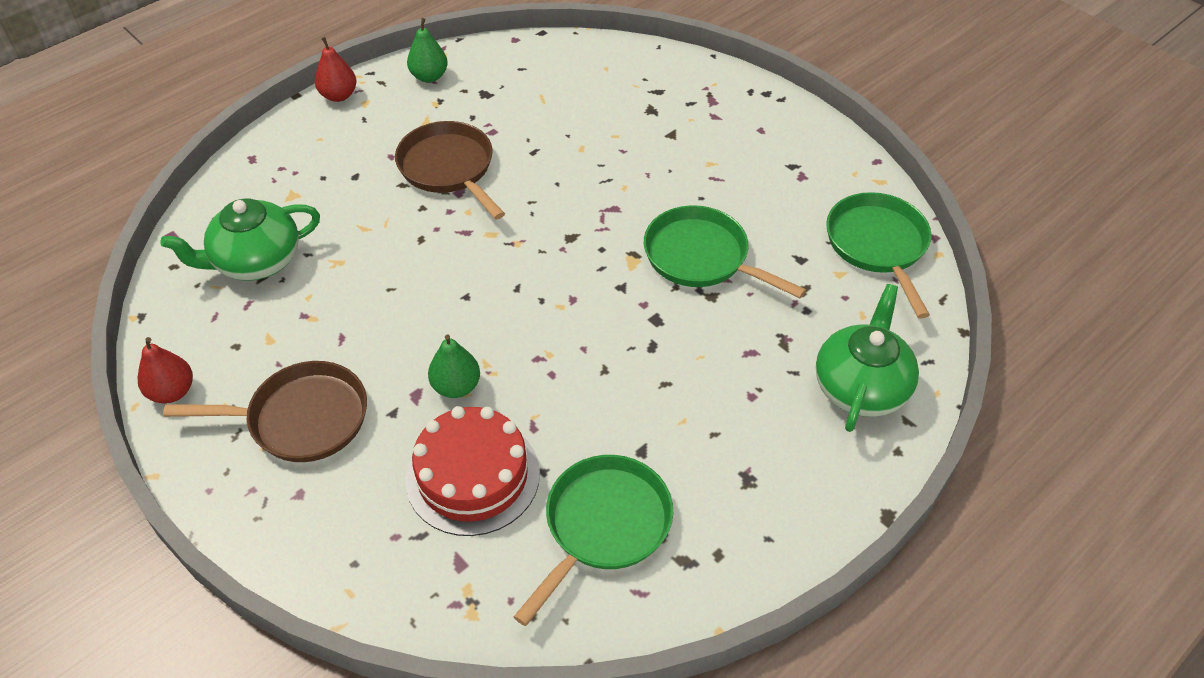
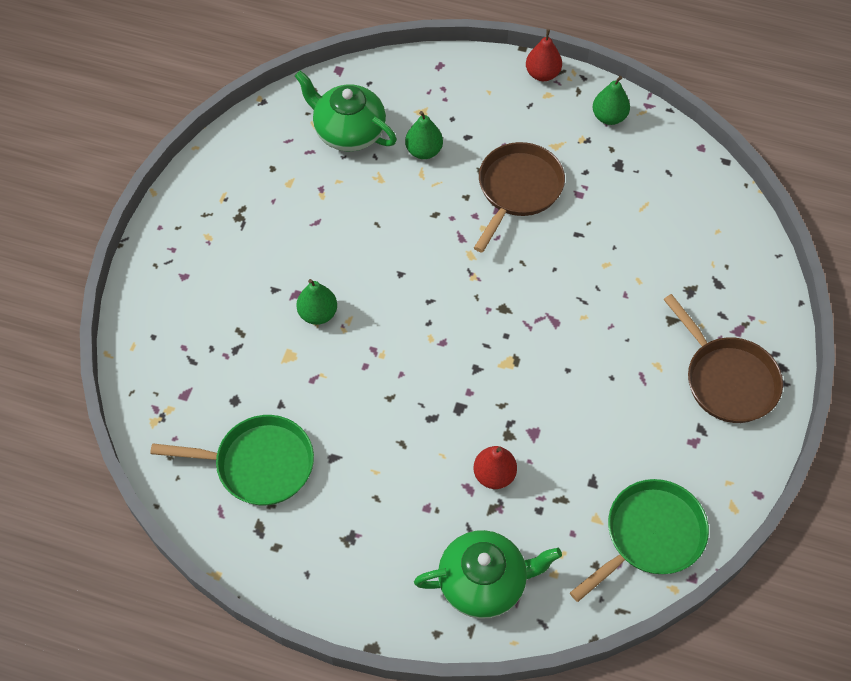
camera: 60 degrees right, 10 degrees up
red pear [138,337,193,403] -> red pear moved to [473,446,517,489]
brown pan [163,361,367,462] -> brown pan moved to [663,294,783,423]
red cake [405,406,540,536] -> none
green pan [644,205,806,298] -> none
none -> green pear [405,111,443,159]

